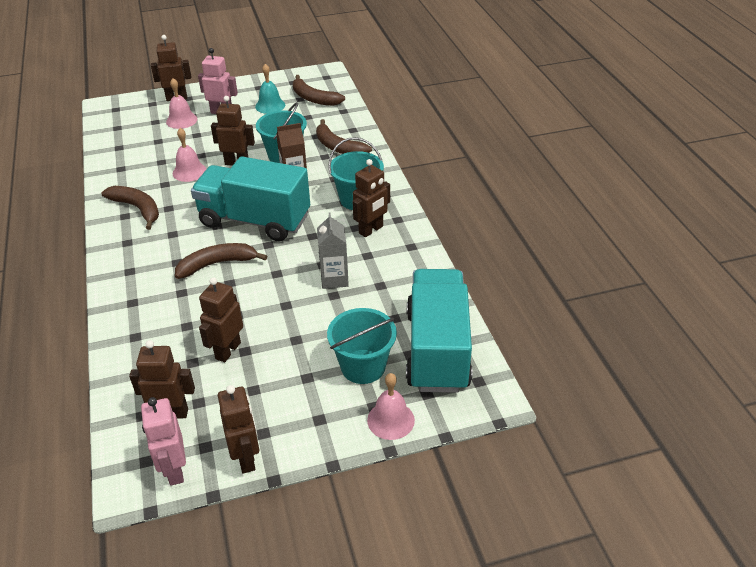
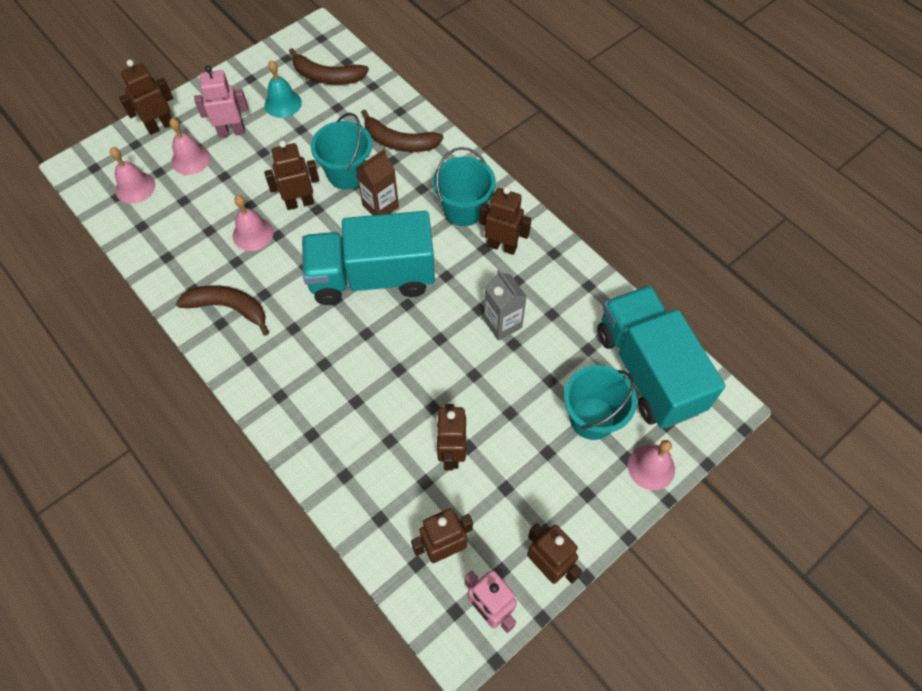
camera: 25 degrees left, 20 degrees up
brown banana [175,243,267,279] -> none
brown robot [352,159,390,237] -> brown robot turned 90 degrees counterclockwise [479,187,531,255]
none -> pink bell [110,147,155,204]

